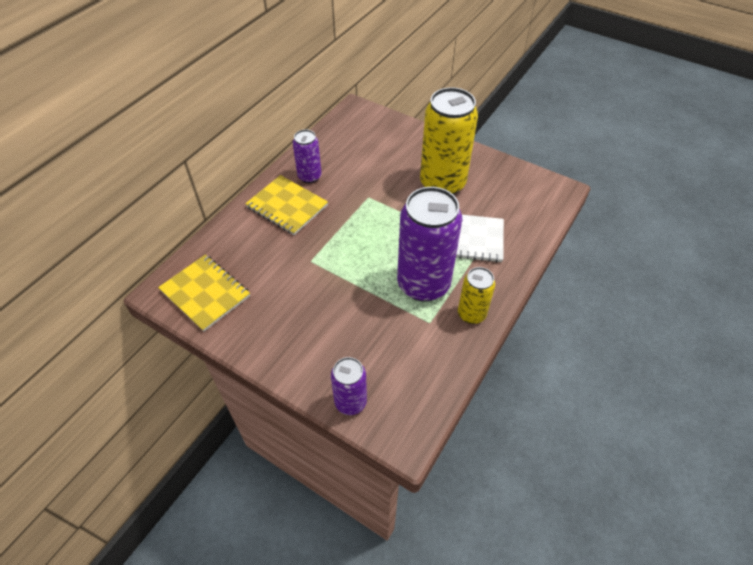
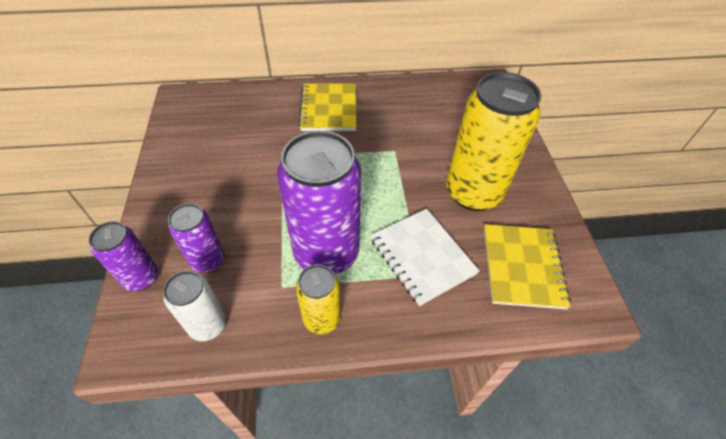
camera: 50 degrees right, 0 degrees up
yellow notebook [158,255,250,332] -> yellow notebook moved to [484,224,571,309]
purple can [293,129,322,183] -> purple can moved to [168,203,224,273]
none -> white can [163,271,226,341]

